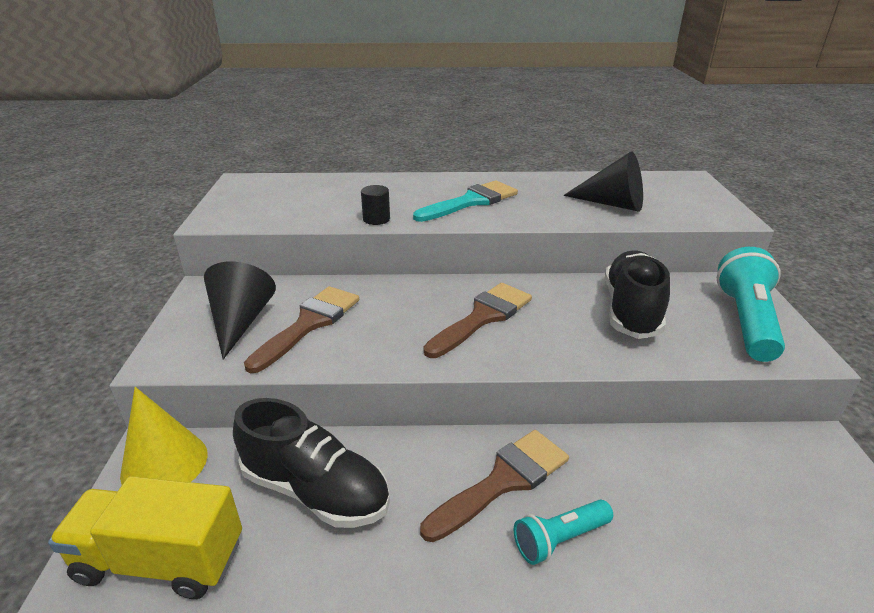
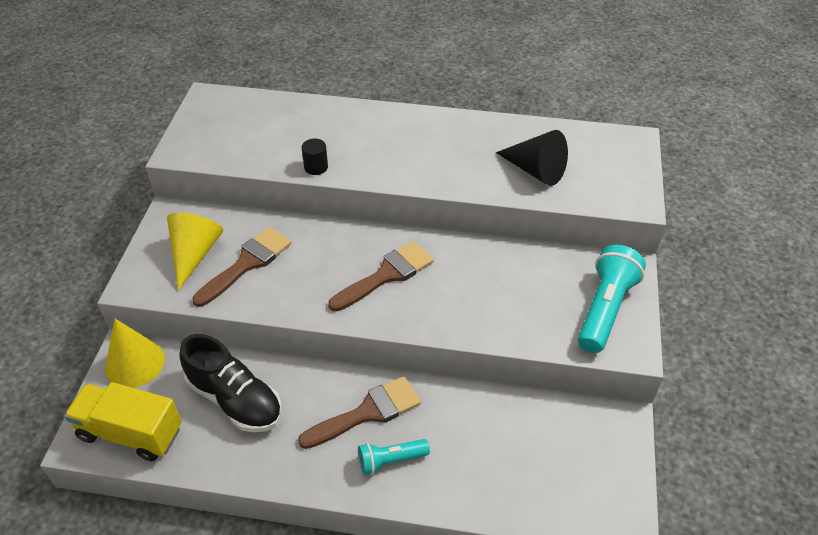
camera: 10 degrees right, 15 degrees up
black cone [204,262,276,360] -> yellow cone [167,213,223,291]
turquoise brush [413,181,518,222] -> none
black shoe [605,251,670,339] -> none

